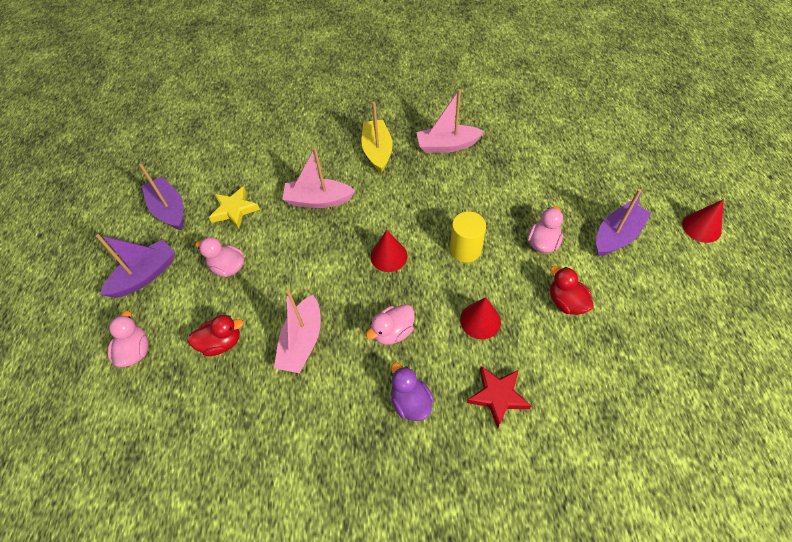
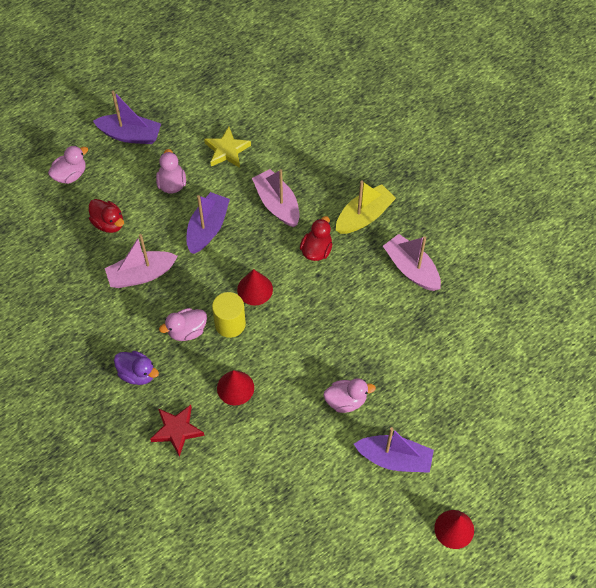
camera: 55 degrees right, 5 degrees up
purple boat [139,164,183,230] -> purple boat moved to [186,192,230,254]
pink duck [366,304,415,345] -> pink duck turned 45 degrees counterclockwise [159,308,207,341]
purple duck [391,363,434,421] -> purple duck turned 90 degrees clockwise [114,351,159,385]
yellow cylinder [450,211,486,263] -> yellow cylinder moved to [212,292,246,338]
red duck [550,266,594,315] -> red duck moved to [300,216,332,261]

